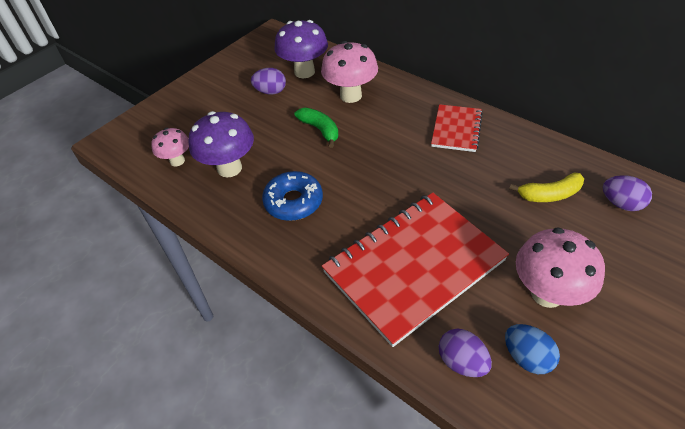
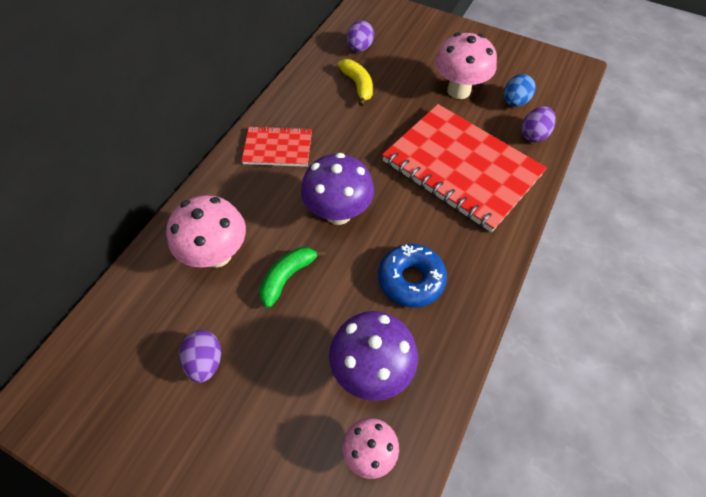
camera: 105 degrees left, 10 degrees up
purple mushroom [274,20,328,78] -> purple mushroom moved to [301,153,374,225]

